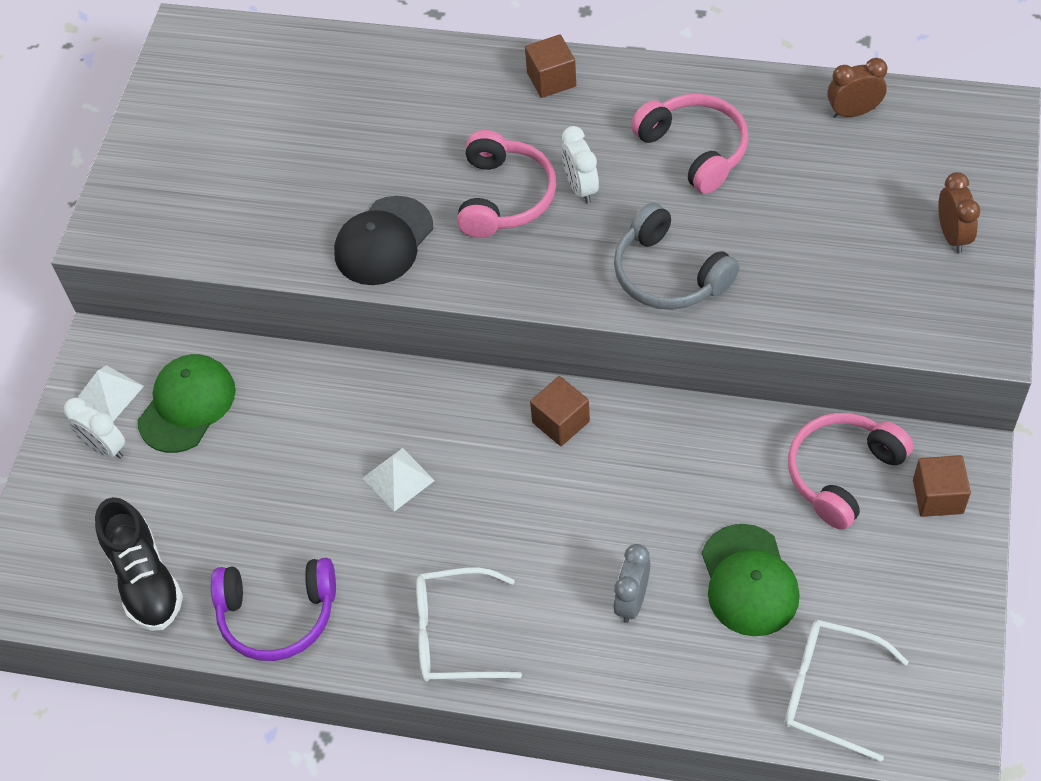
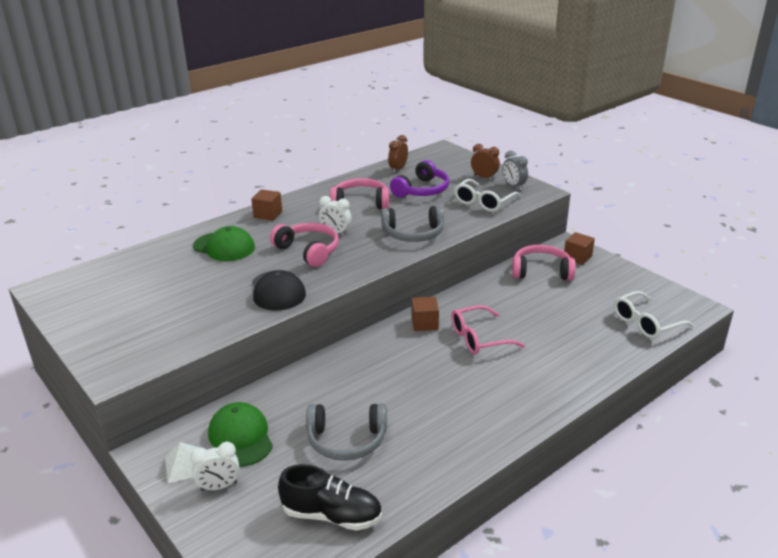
camera: 55 degrees left, 25 degrees down
purple headphones [211,558,336,661] -> purple headphones moved to [390,160,449,198]
white pyramid [363,448,435,512] -> none
white glasses [416,567,522,682] -> white glasses moved to [454,179,521,212]
grey clock [613,544,650,623] -> grey clock moved to [503,151,528,190]
green cap [702,524,800,636] -> green cap moved to [193,226,255,261]
pink headphones [788,413,913,530] -> pink headphones turned 105 degrees clockwise [512,245,576,280]
none -> grey headphones [306,403,387,461]
none -> pink glasses [451,305,525,355]

